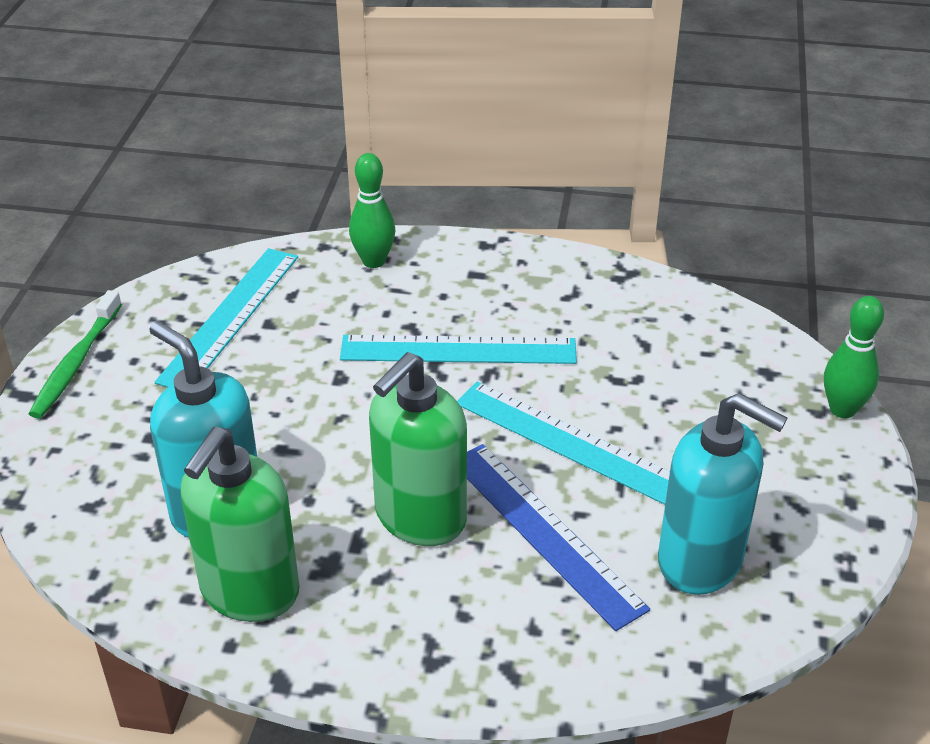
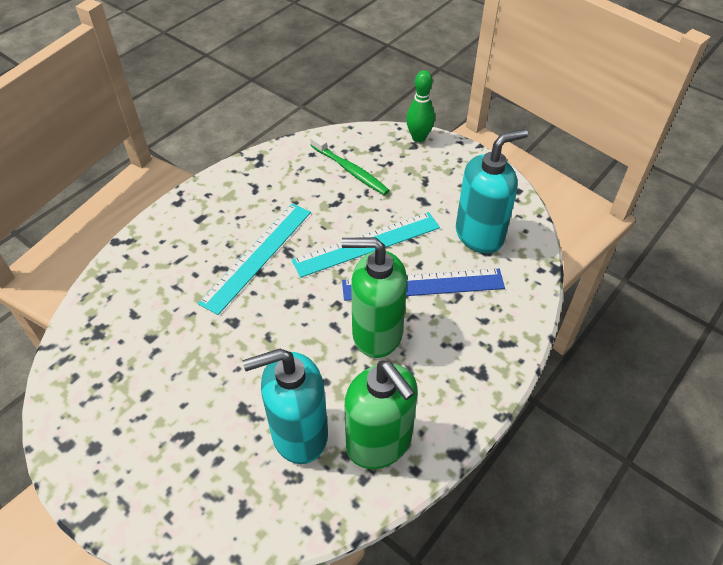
camera: 60 degrees left, 10 degrees up
green toothbrush [28,290,122,418] -> green toothbrush moved to [310,135,390,195]
turquoise ruler [155,248,298,387] -> none
green bowling pin [349,153,395,268] -> none
green soap dispenser [369,352,467,546] -> green soap dispenser turned 120 degrees clockwise [341,237,407,358]

